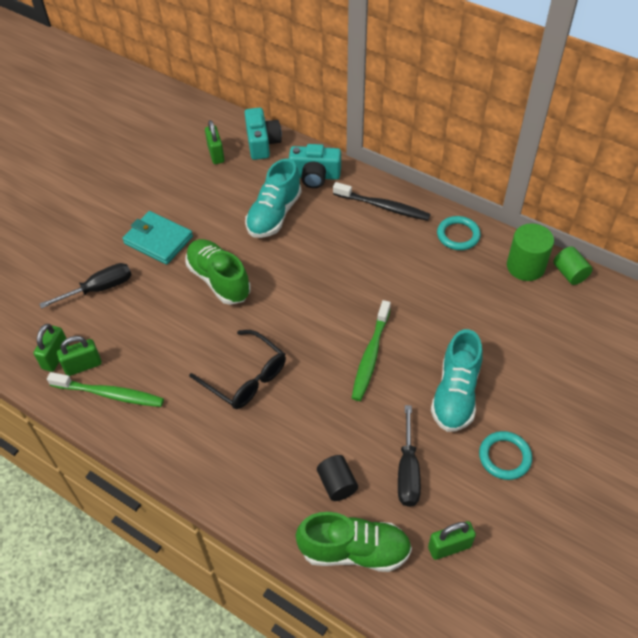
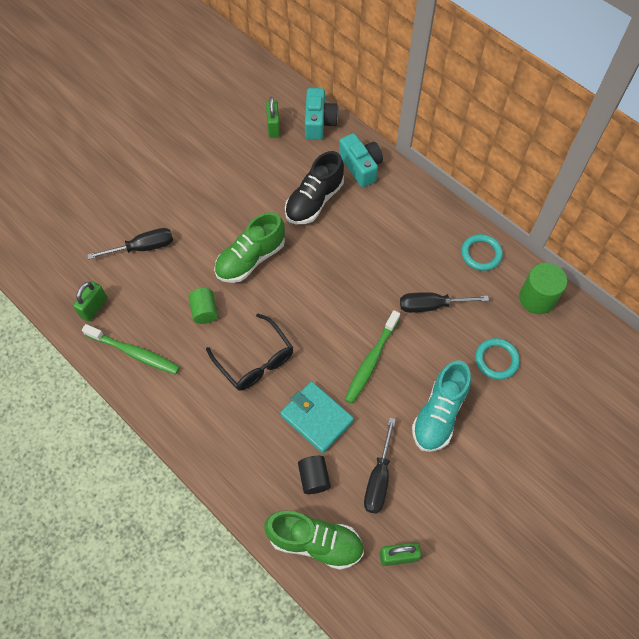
camera: 10 degrees right, 10 degrees up
green padlock [57,336,102,376] -> none
turquoise wallet [123,211,193,265] -> turquoise wallet moved to [280,381,354,453]
green shoe [185,239,251,305] -> green shoe turned 105 degrees counterclockwise [214,212,285,283]
turquoise shoe [245,159,302,238] -> black shoe [285,151,344,224]
turquoise camera [289,144,341,188] -> turquoise camera turned 135 degrees counterclockwise [339,133,383,187]
black toothbrush [333,182,431,221] -> none
turquoise ring [479,431,532,480] -> turquoise ring moved to [475,338,520,380]
green cylinder [553,246,593,285] -> green cylinder moved to [188,288,218,324]
none -> black screwdriver [400,292,489,313]

